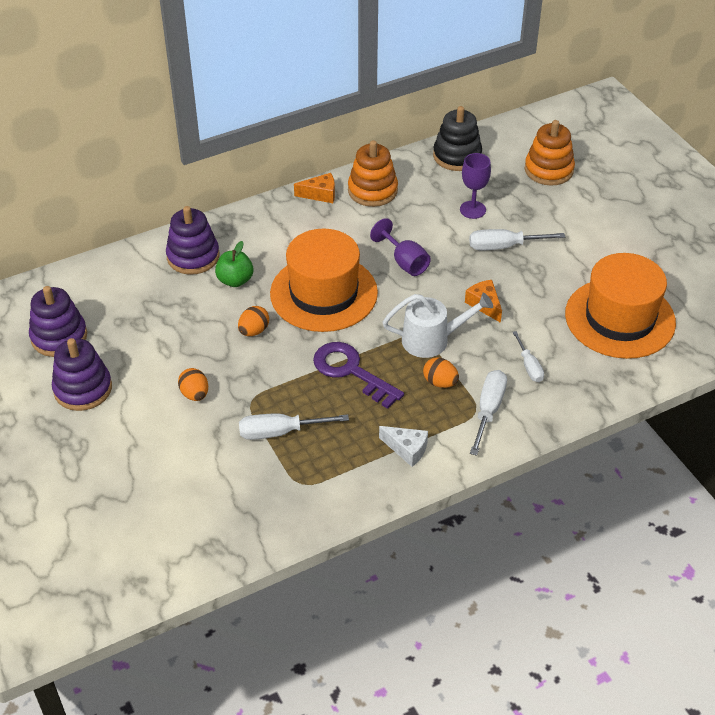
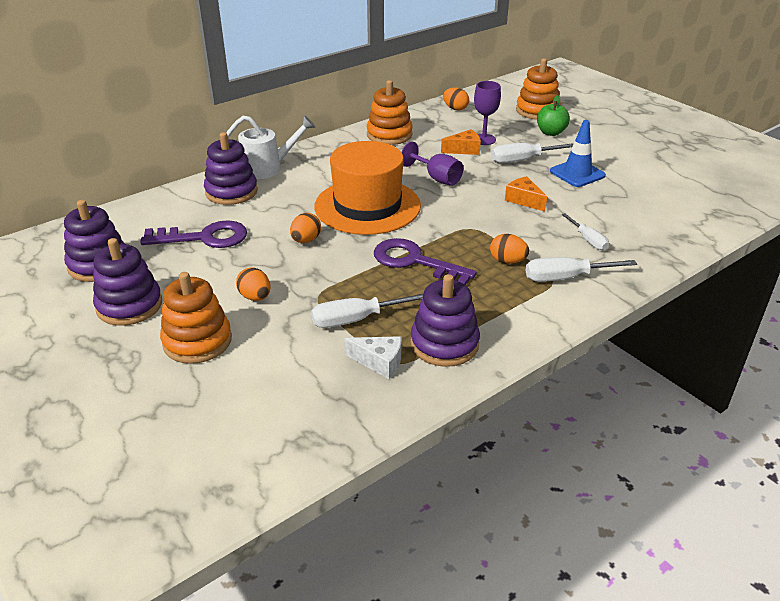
camera: 10 degrees left, 10 degrees down
green apple [215,241,253,287] -> green apple moved to [537,95,570,136]
orange cheese [294,173,335,203] -> orange cheese moved to [441,129,481,155]
white cheese [379,426,428,467] -> white cheese moved to [345,336,402,379]
white watering can [383,293,493,358] -> white watering can moved to [226,115,315,179]
black stacking toy [433,106,482,171] -> orange egg [443,87,469,111]
white screwdriver [470,370,507,456] -> white screwdriver turned 105 degrees counterclockwise [526,257,637,282]
orange hat [565,253,676,359] -> none
none -> purple key [140,220,247,248]
none -> orange stacking toy [160,272,232,364]
none -> purple stacking toy [411,274,480,367]
none -> blue traffic cone [550,120,606,187]

